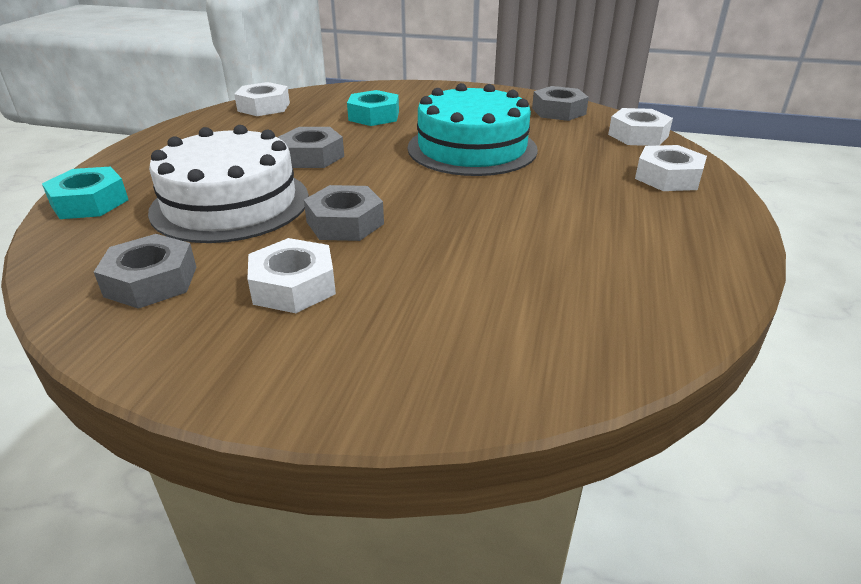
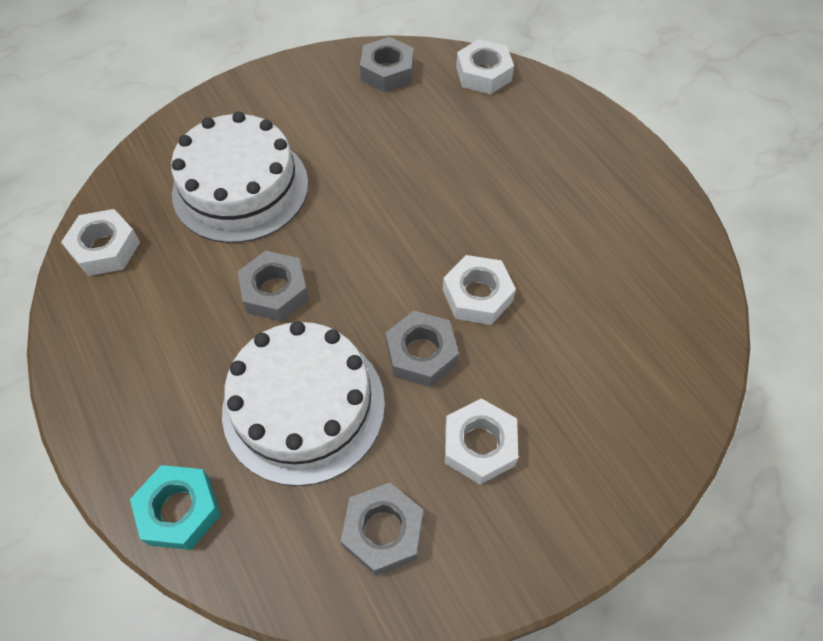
camera: 45 degrees left, 25 degrees up
turquoise nut [347,90,399,126] -> white cake [171,112,308,243]
turquoise cake [408,83,538,176] -> none
white nut [635,145,707,191] -> white nut moved to [443,255,516,325]

